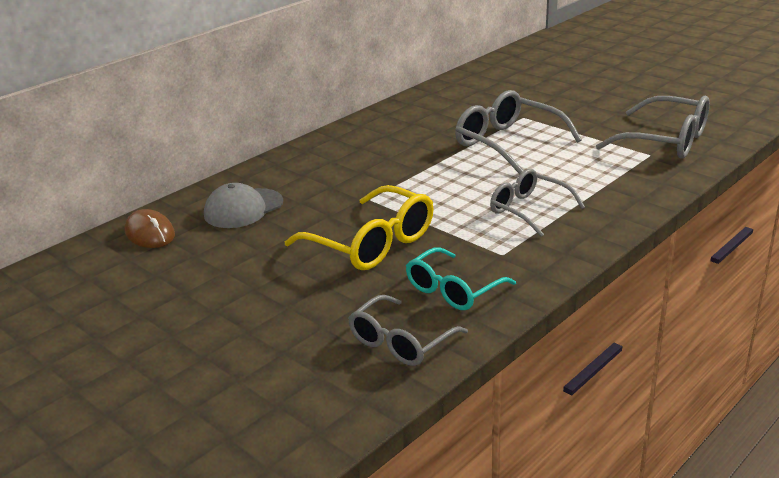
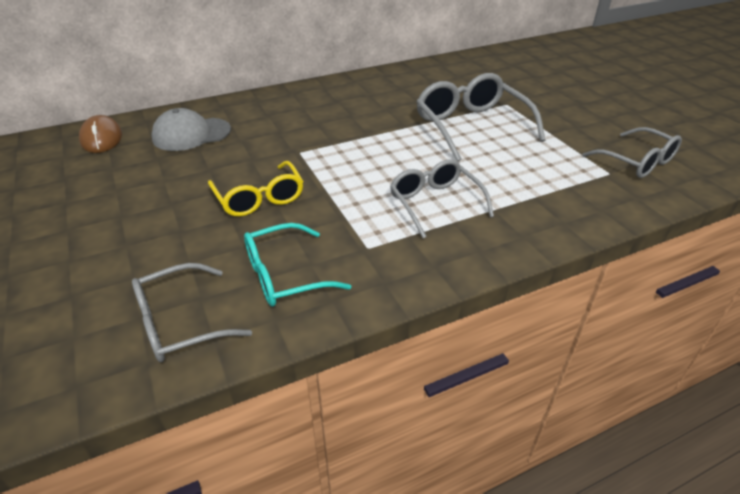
camera: 20 degrees right, 10 degrees up
yellow glasses [285,185,434,270] -> yellow glasses [208,161,303,217], size x0.66
grey glasses [596,96,710,159] -> grey glasses [582,127,682,178], size x0.66

